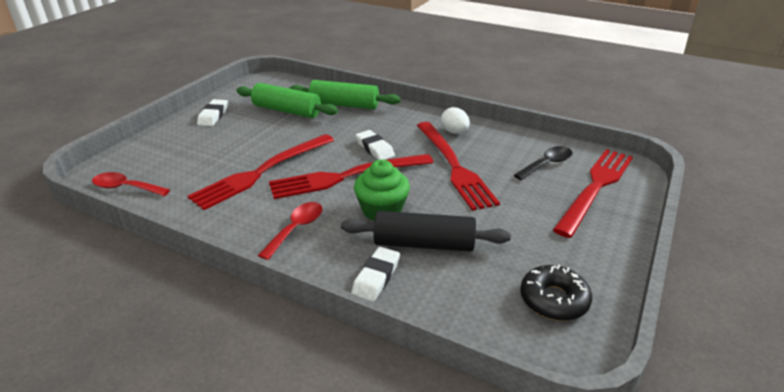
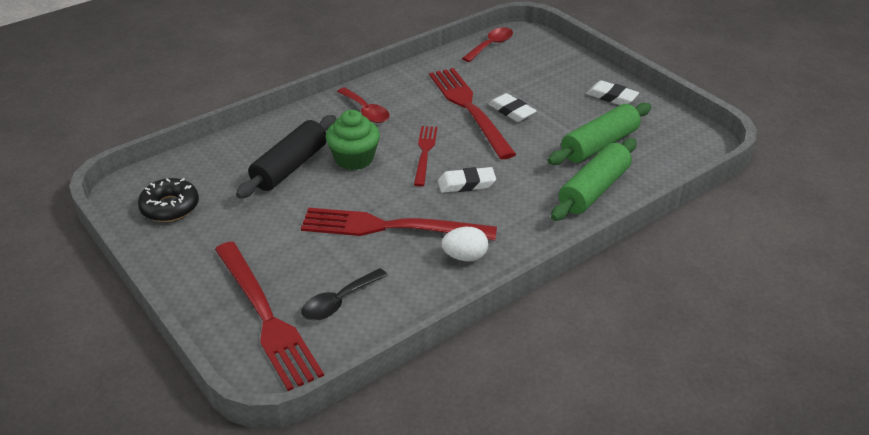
camera: 115 degrees right, 5 degrees up
red fork [269,154,434,199] -> red fork [414,126,438,187], size x0.56
white eraser [351,247,400,302] -> white eraser moved to [488,93,537,122]
black spoon [514,146,572,180] -> black spoon turned 60 degrees clockwise [301,268,388,320]

